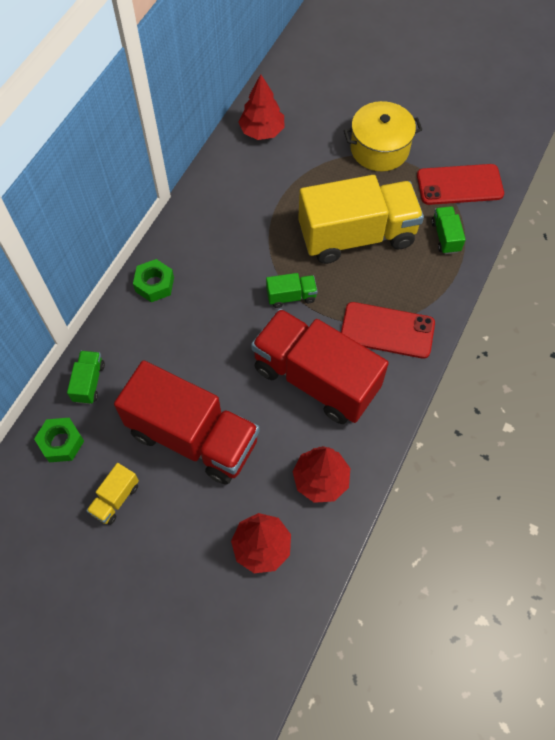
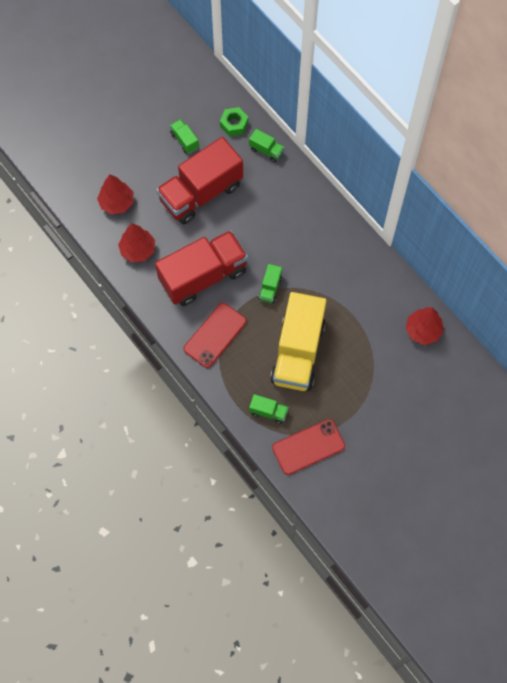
camera: 115 degrees right, 5 degrees up
yellow truck [86,463,139,525] -> green truck [170,119,199,154]
green nut [133,259,174,302] -> none
yellow pot [344,101,423,171] -> none
red phone [417,164,504,205] -> red phone turned 45 degrees clockwise [272,419,345,475]

